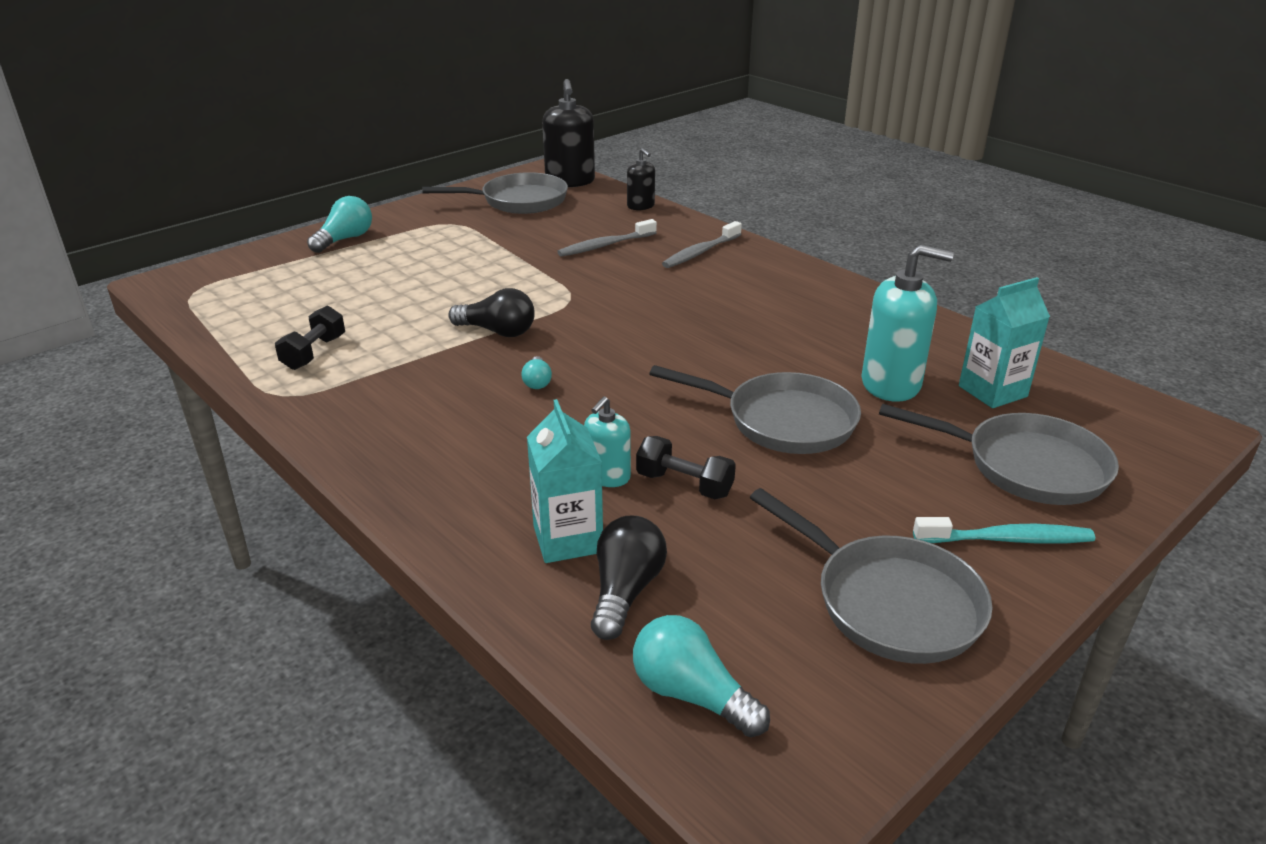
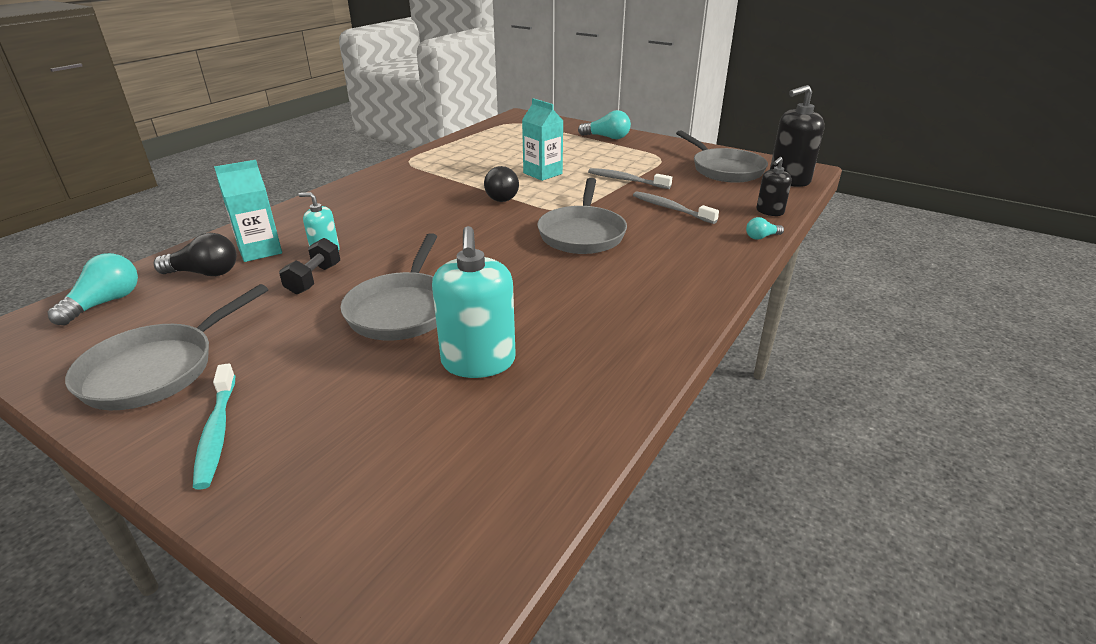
camera: 75 degrees right, 0 degrees up
black dumbbell [275,306,345,370] -> none
turquoise light bulb [522,356,552,389] -> turquoise light bulb moved to [746,217,784,240]
grey toothbrush [662,221,742,268] -> grey toothbrush moved to [588,168,672,189]
grey pan [879,403,1119,505] -> grey pan moved to [537,178,627,254]
turquoise carton [959,277,1050,408] -> turquoise carton moved to [522,98,563,181]

